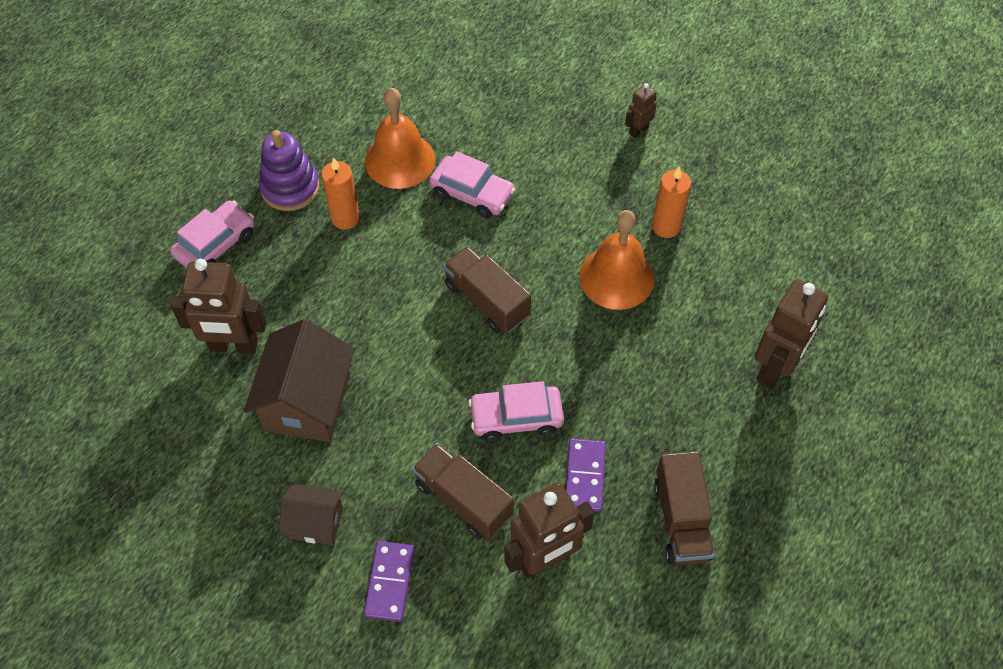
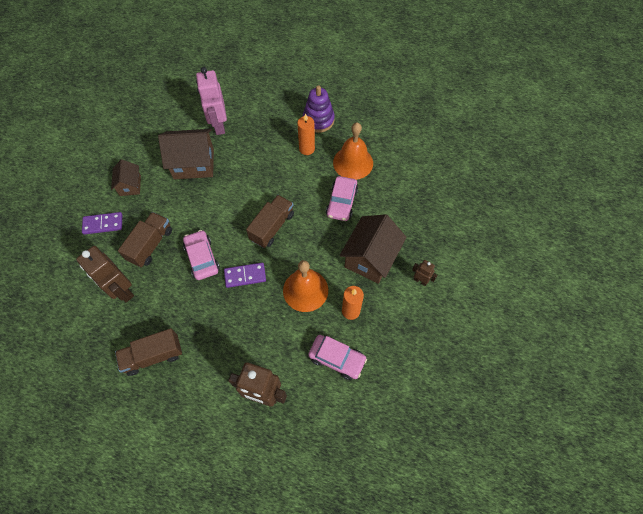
camera: 75 degrees right, 5 degrees up
pink car [170,200,255,268] -> pink car moved to [308,335,367,380]
brown robot [171,259,266,354] -> pink robot [196,67,227,135]
purple domino [566,438,606,512] -> purple domino moved to [224,263,266,288]
none -> brown house [339,214,407,284]

